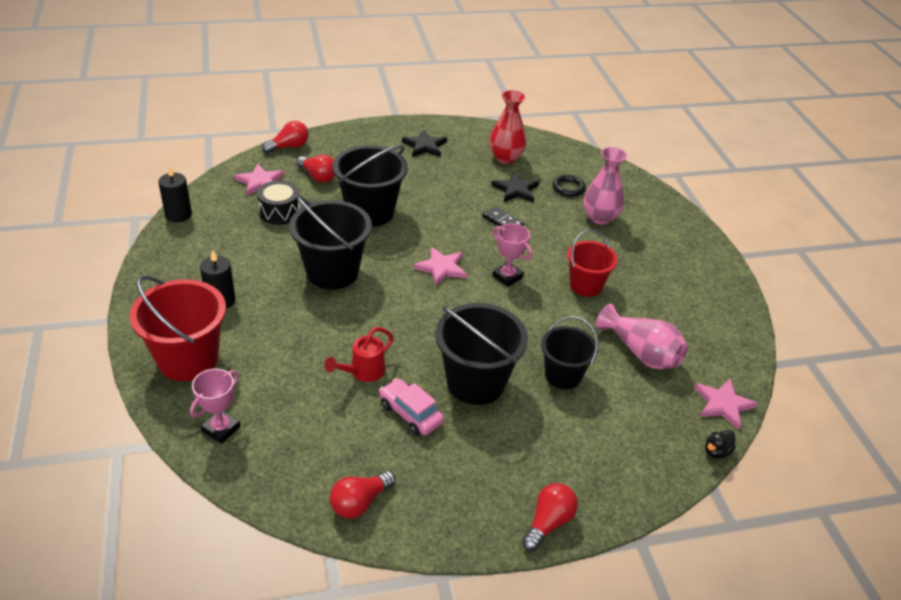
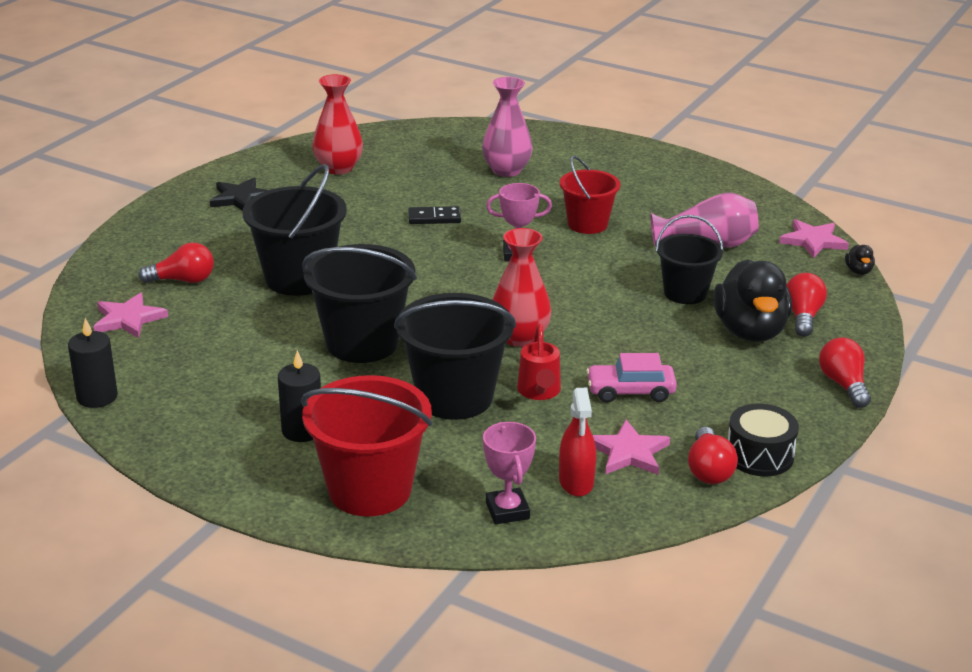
camera: 45 degrees left, 10 degrees down
black drum [257,180,300,225] -> black drum moved to [728,404,799,476]
red light bulb [262,121,309,153] -> red light bulb moved to [786,273,827,337]
pink star [414,247,467,286] -> pink star moved to [593,420,670,475]
black bucket [435,303,528,405] -> black bucket moved to [394,293,516,420]
black star [491,172,539,202] -> none
black ring [553,175,586,197] -> none
none -> red vase [492,228,551,347]
none -> red spray bottle [559,388,596,497]
none -> black duck [713,259,792,342]

